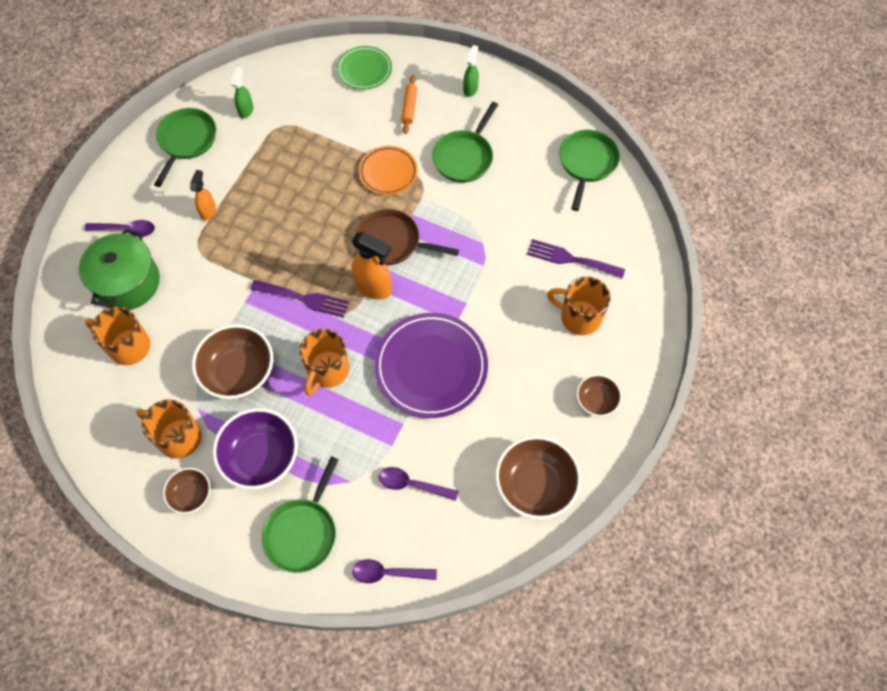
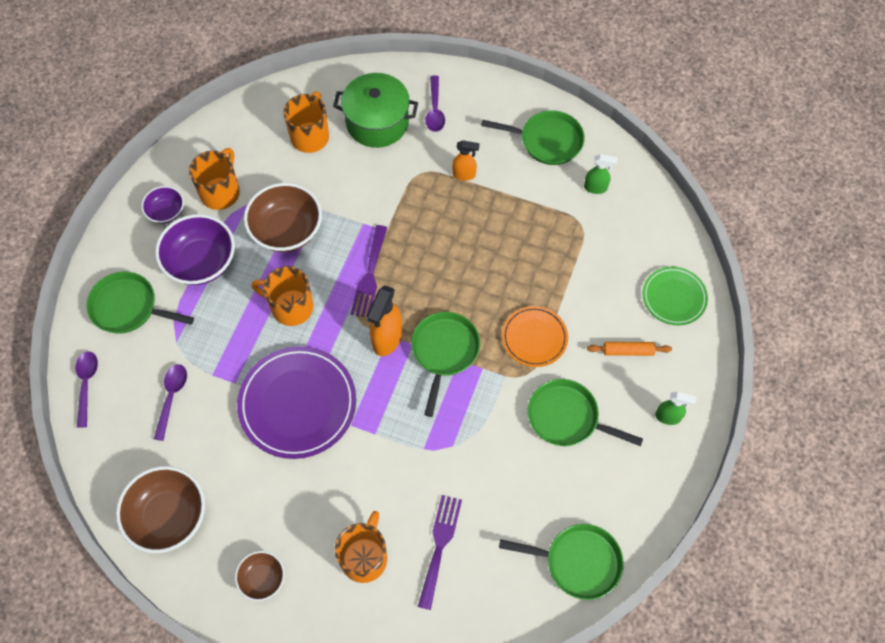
camera: 85 degrees right, 0 degrees up
brown bowl [163,468,211,514] -> purple bowl [141,186,184,224]
brown pan [356,209,459,265] -> green pan [411,312,480,417]

